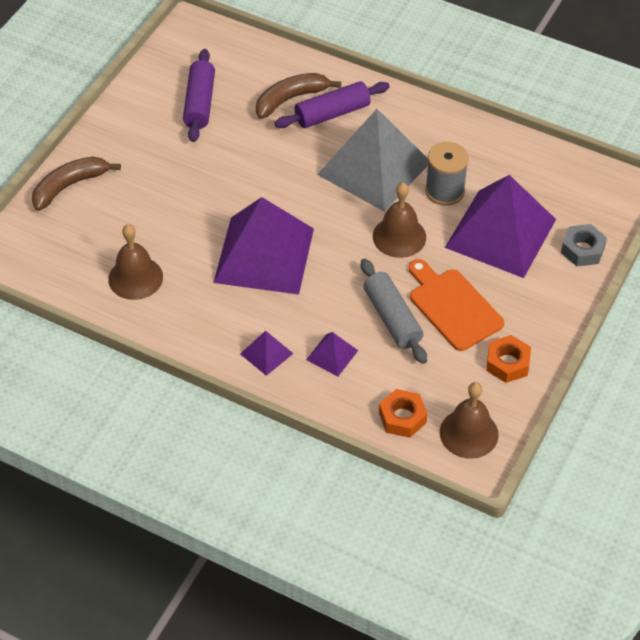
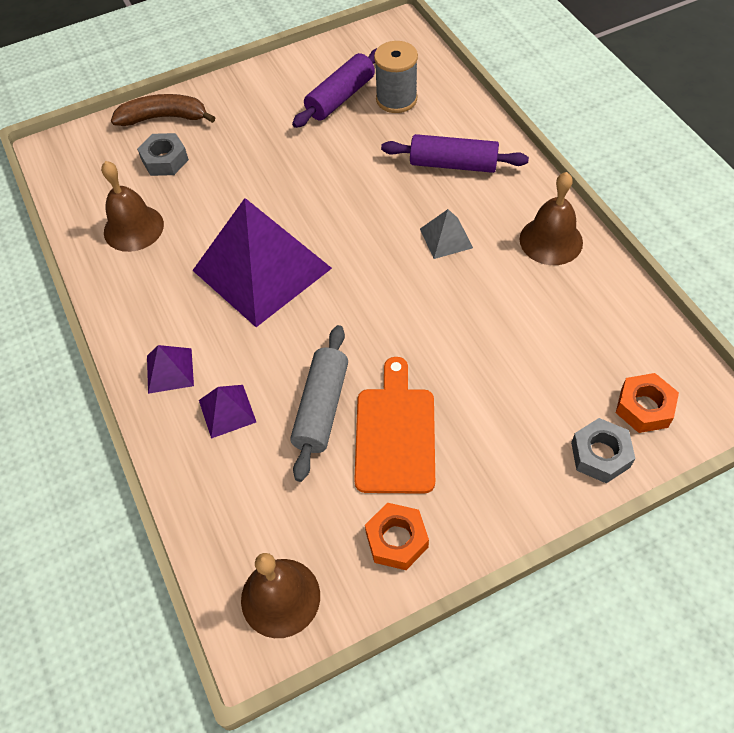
camera: 40 degrees right, 5 degrees up
brown banana [256,73,341,119] -> none
grey pyramid [317,109,428,212] -> grey pyramid [420,209,473,259], size x0.42
brown bell [373,183,426,258] -> brown bell moved to [520,172,583,265]
orange nut [379,389,427,438] -> orange nut moved to [616,373,679,433]
grey spool [425,142,469,206] -> grey spool moved to [374,41,418,113]
purple pyramid [445,175,556,278] -> none
none -> grey nut [137,133,189,176]

